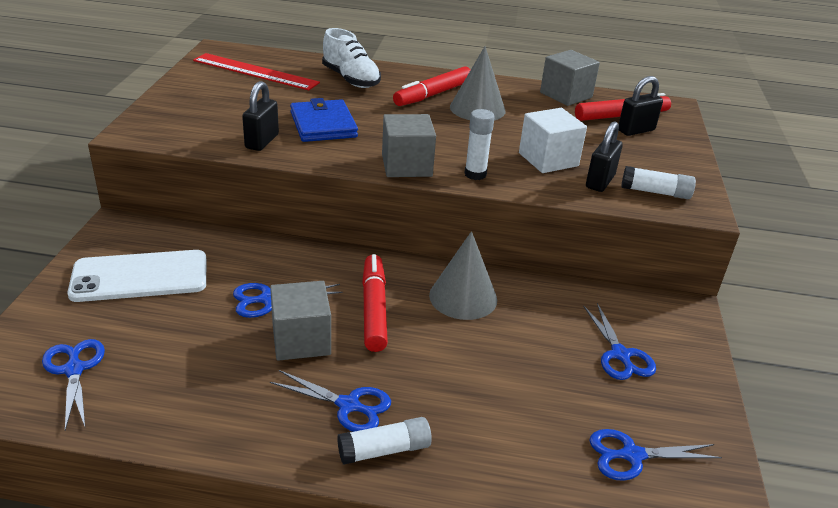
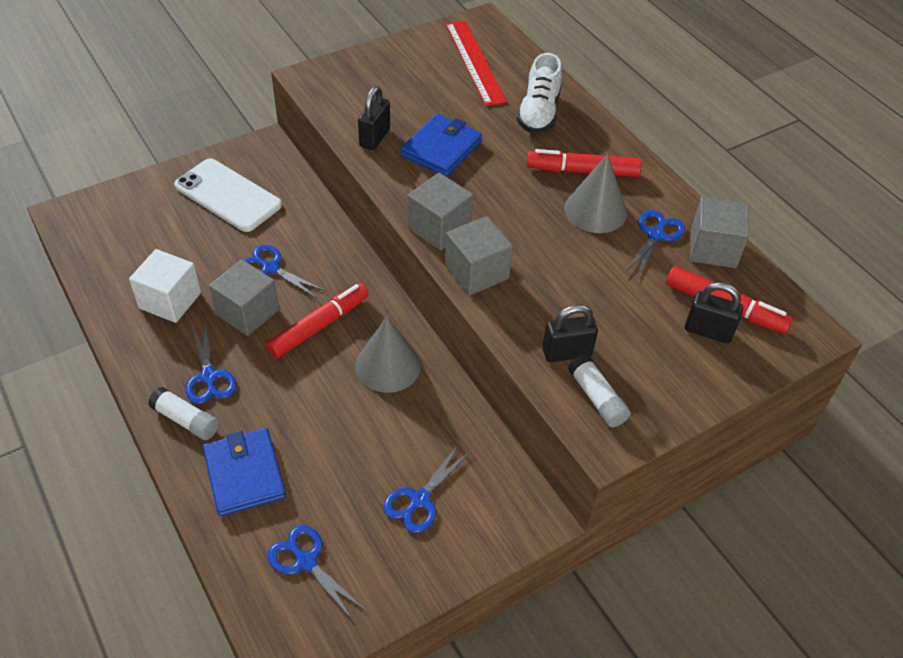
camera: 50 degrees right, 15 degrees up
blue scissors [42,339,105,430] -> blue scissors moved to [623,210,685,278]
black padlock [242,81,279,151] -> black padlock turned 45 degrees counterclockwise [358,86,390,150]
white glue stick [464,109,495,180] -> grey cube [445,216,513,296]
white cube [519,108,587,173] -> white cube moved to [129,249,201,323]
none -> blue wallet [203,428,286,516]

